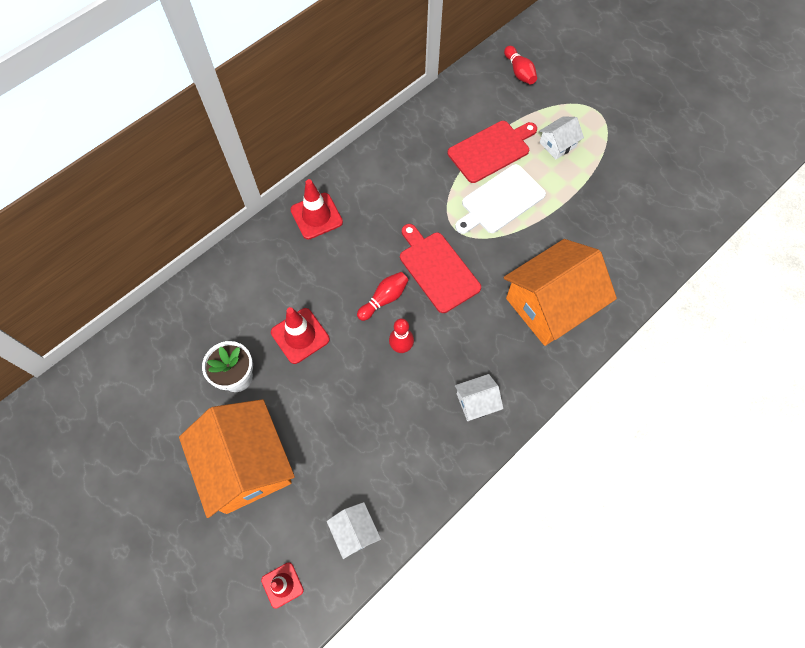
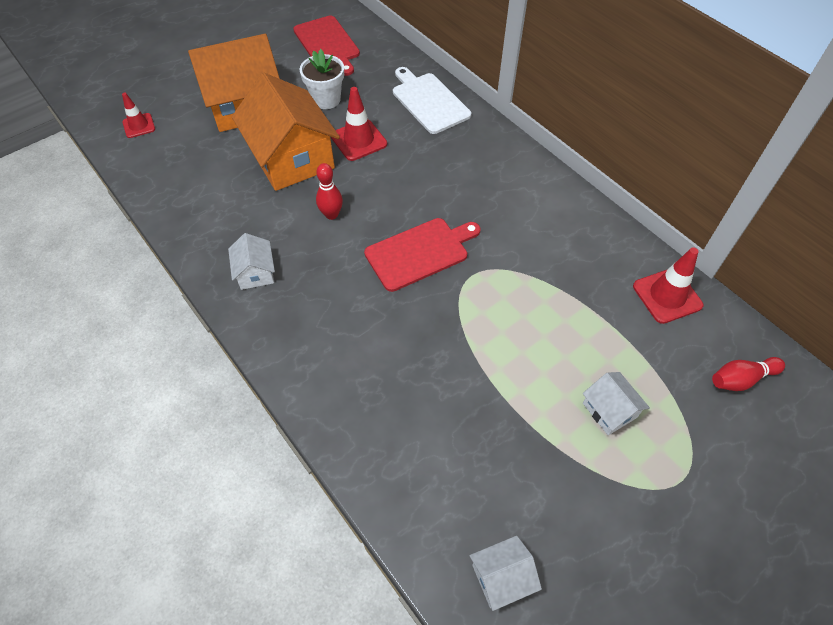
camera: 95 degrees right, 10 degrees down
red traffic cone [290,179,343,239] -> red traffic cone moved to [633,247,703,324]
white house [327,502,381,559] -> white house moved to [469,536,542,611]
red bowling pin [357,272,408,321] -> none
red cutting board [448,121,537,183] -> red cutting board moved to [293,16,360,76]
white cutting board [455,164,546,234] -> white cutting board moved to [393,67,471,134]
orange house [504,239,617,346] -> orange house moved to [232,73,340,191]

